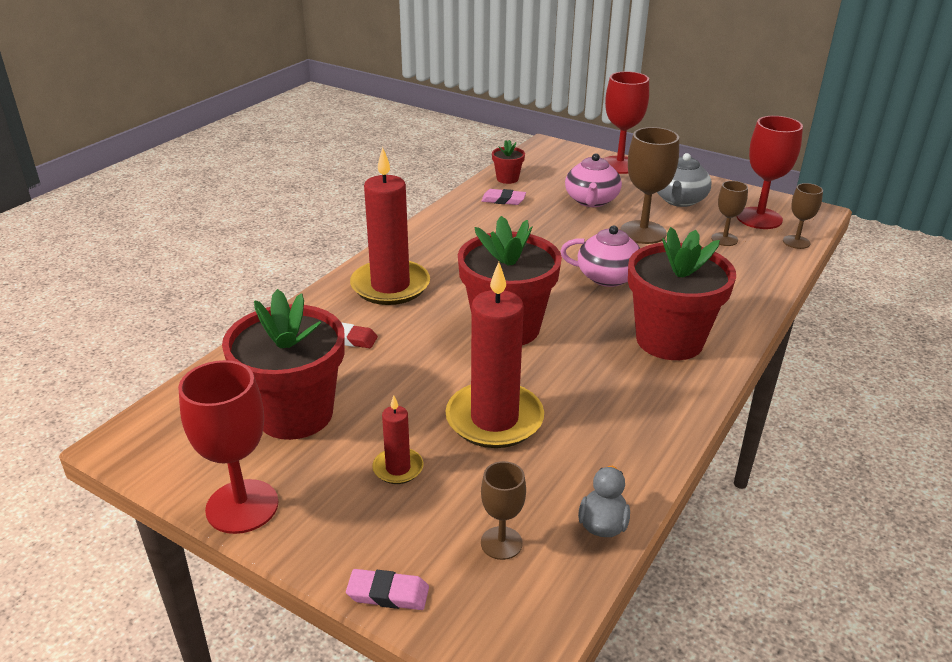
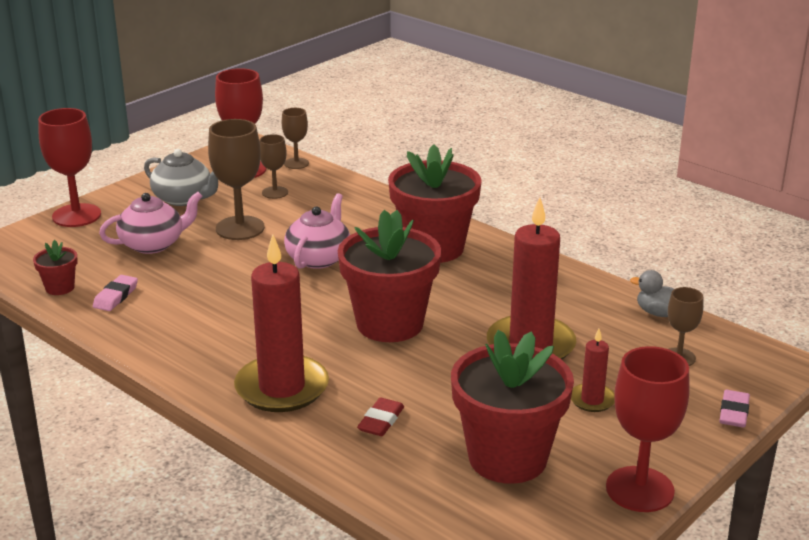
camera: 80 degrees left, 5 degrees down
pink teapot [565,153,622,207] -> pink teapot turned 45 degrees counterclockwise [99,192,203,254]

